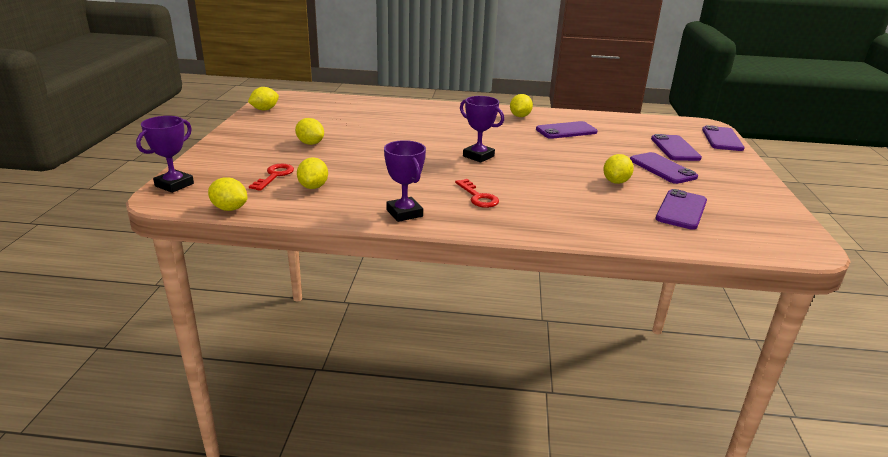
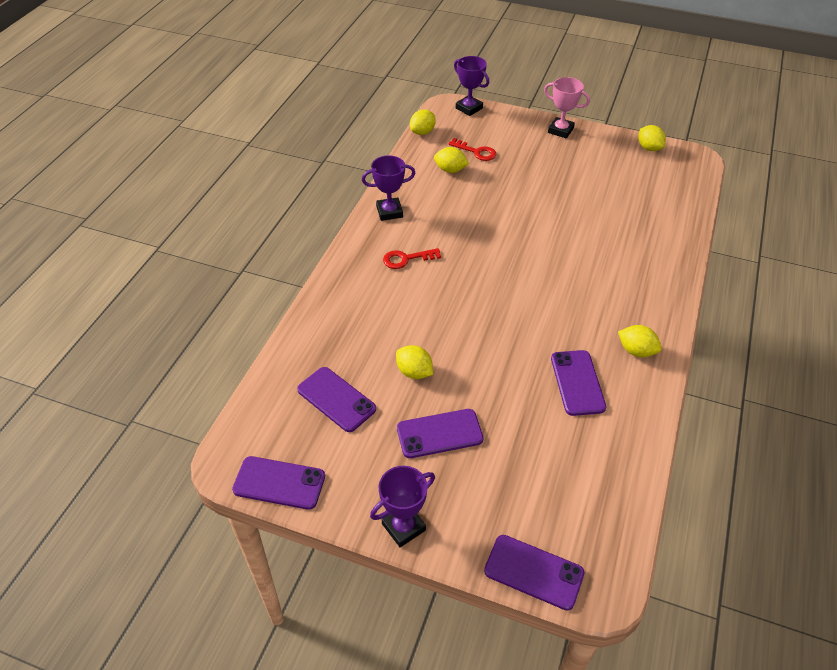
camera: 105 degrees right, 20 degrees up
yellow lemon [295,118,324,145] -> none
purple trophy [460,96,504,163] -> purple trophy moved to [370,466,435,547]
purple phone [651,134,702,161] -> purple phone moved to [232,456,325,510]
none -> pink trophy [544,77,590,138]

